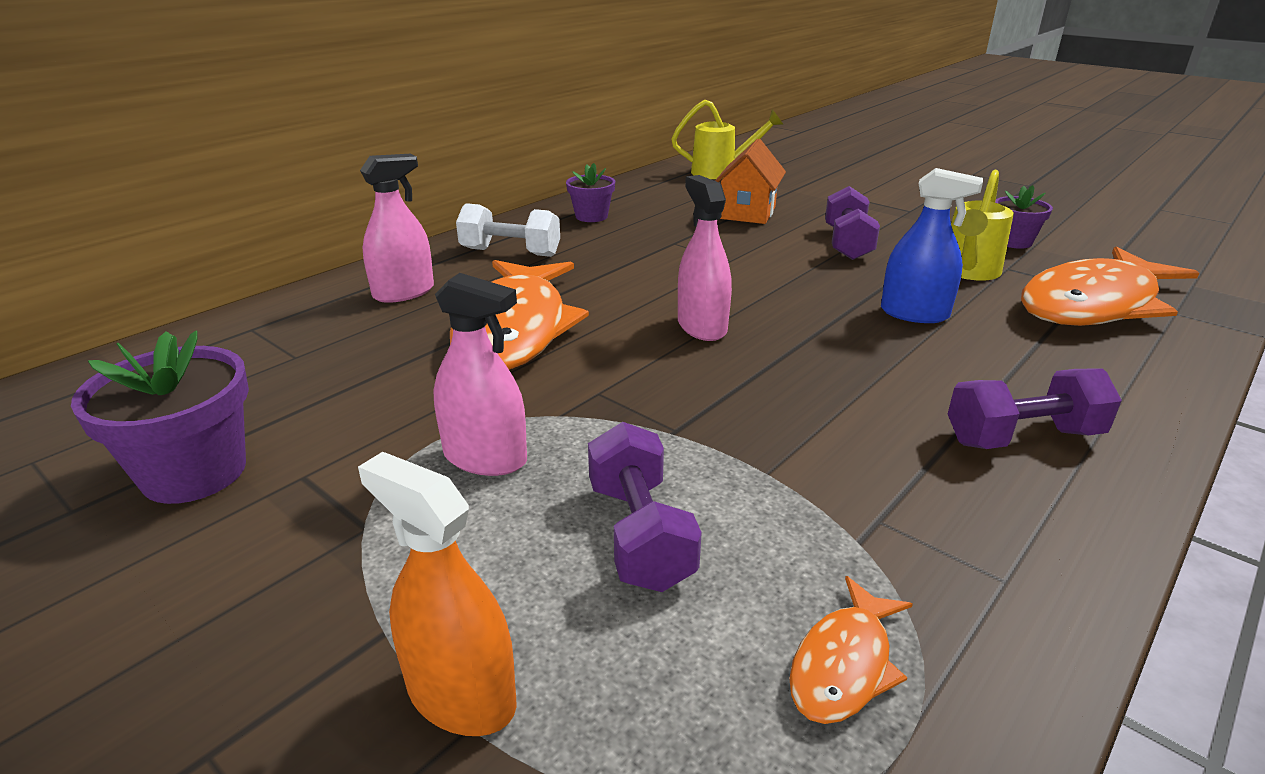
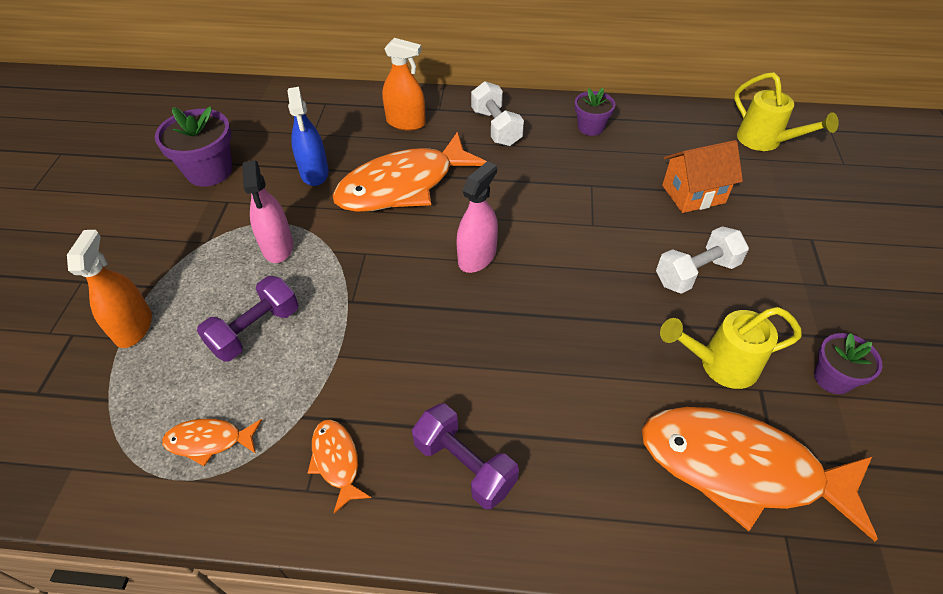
camera: 55 degrees right, 20 degrees up
pink spray bottle [360,154,434,303] -> orange spray bottle [382,38,426,131]
purple dumbbell [825,186,880,260] -> white dumbbell [656,226,749,294]
blue spray bottle [881,168,983,323] -> blue spray bottle moved to [287,87,329,186]
none -> orange fish [308,419,371,513]

